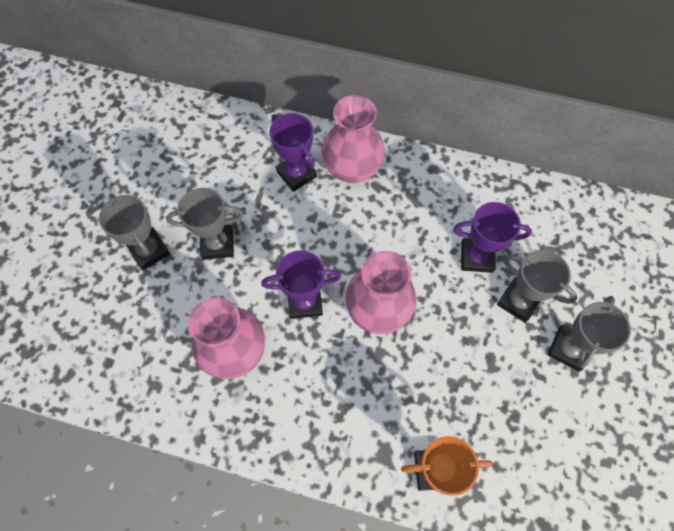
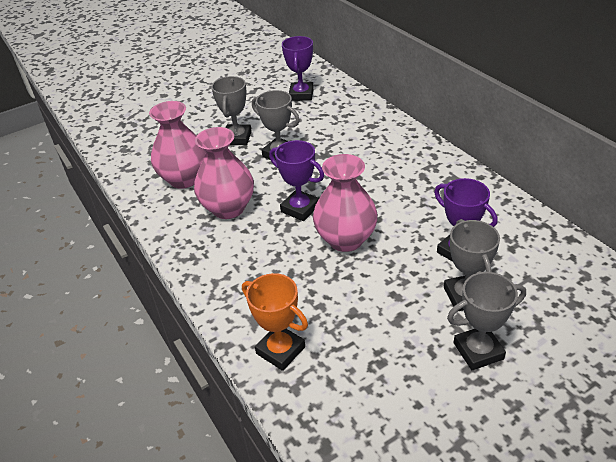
camera: 45 degrees right, 25 degrees down
purple trophy [269,113,317,192] -> purple trophy moved to [282,36,314,101]
pink vase [321,95,385,183] -> pink vase moved to [149,101,206,189]

